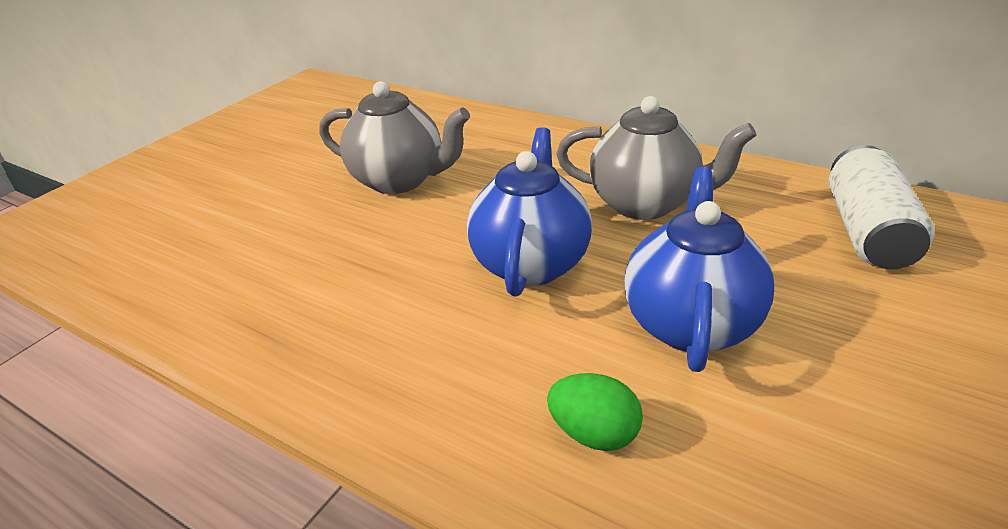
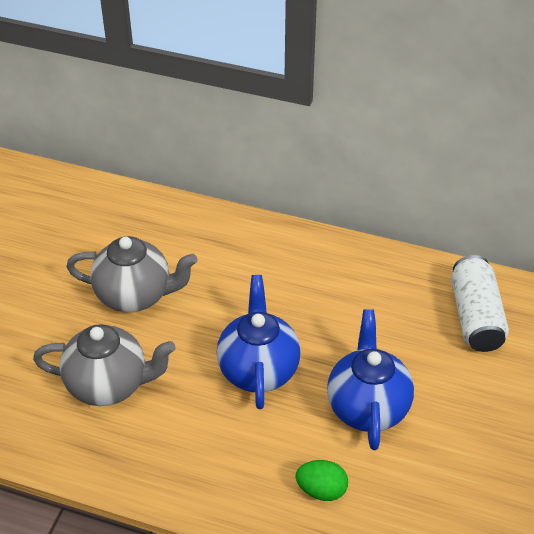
camera: 15 degrees left, 10 degrees up
grey teapot [556,96,756,220] -> grey teapot moved to [33,324,176,406]

